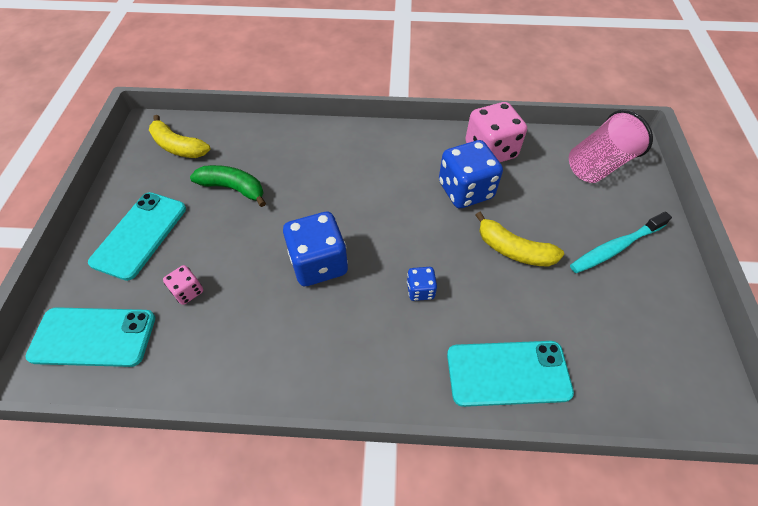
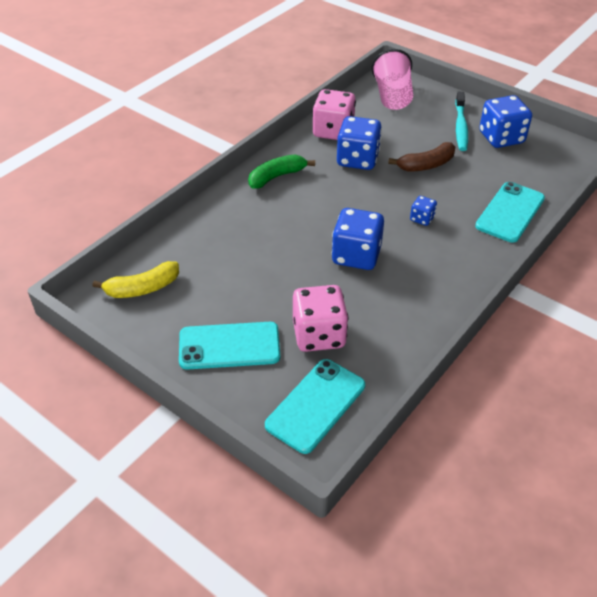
camera: 55 degrees left, 10 degrees down
turquoise phone [88,192,186,281] -> turquoise phone turned 60 degrees counterclockwise [179,322,280,370]
pink dice [163,265,203,305] -> pink dice [293,285,348,352], size x2.03
green banana [190,165,266,207] -> green banana moved to [248,154,315,189]
yellow banana [475,212,564,267] -> brown banana [388,142,455,172]
none -> blue dice [479,95,532,148]

